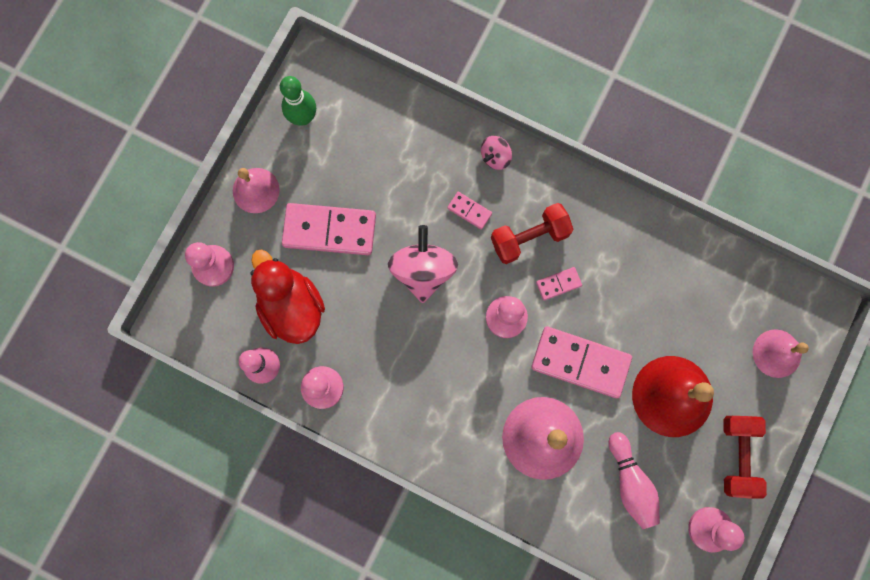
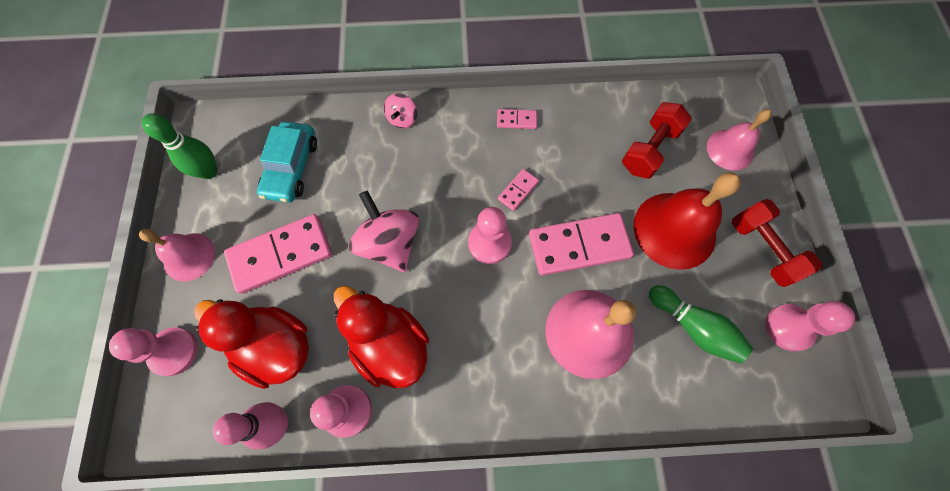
camera: 30 degrees left, 10 degrees down
pink domino [447,192,492,230] -> pink domino moved to [497,109,537,129]
red dumbbell [491,203,574,264] -> red dumbbell moved to [622,102,692,179]
pink bowling pin [608,432,660,529] -> green bowling pin [649,285,753,364]
none -> turquoise car [257,122,317,203]
none -> red duck [334,286,429,388]

